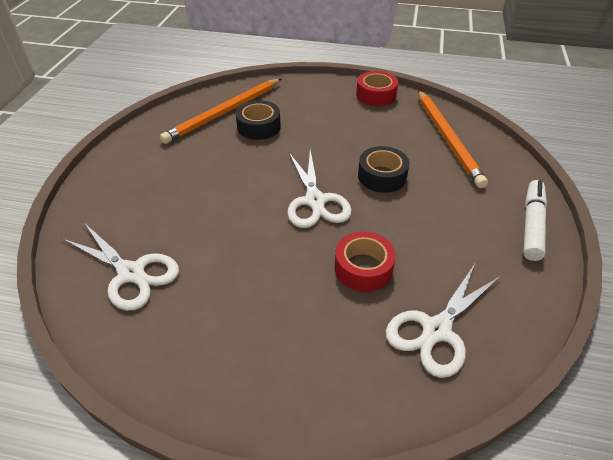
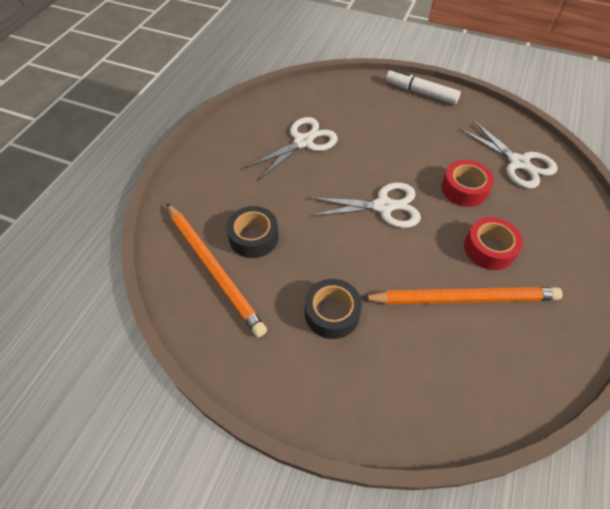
camera: 80 degrees left, 10 degrees up
white scissors [63,224,179,311] -> white scissors moved to [245,117,338,181]
red tape [356,71,398,106] -> red tape moved to [464,217,523,270]
black tape [358,146,409,193] -> black tape moved to [305,279,362,339]
orange pencil [418,90,488,188] -> orange pencil moved to [361,287,563,304]

